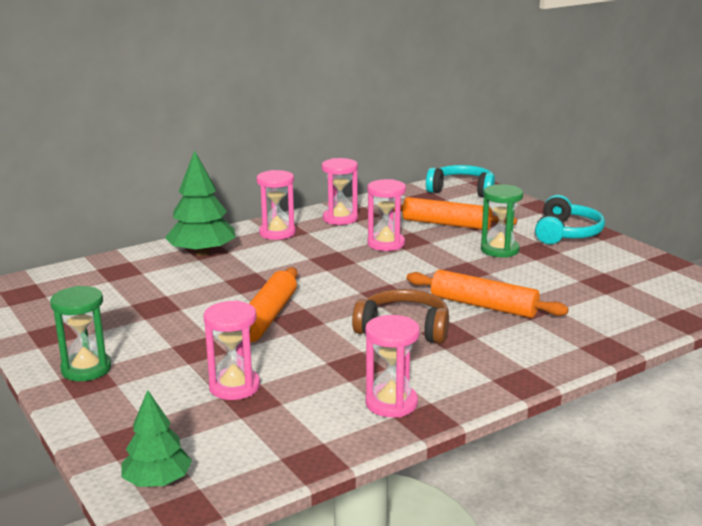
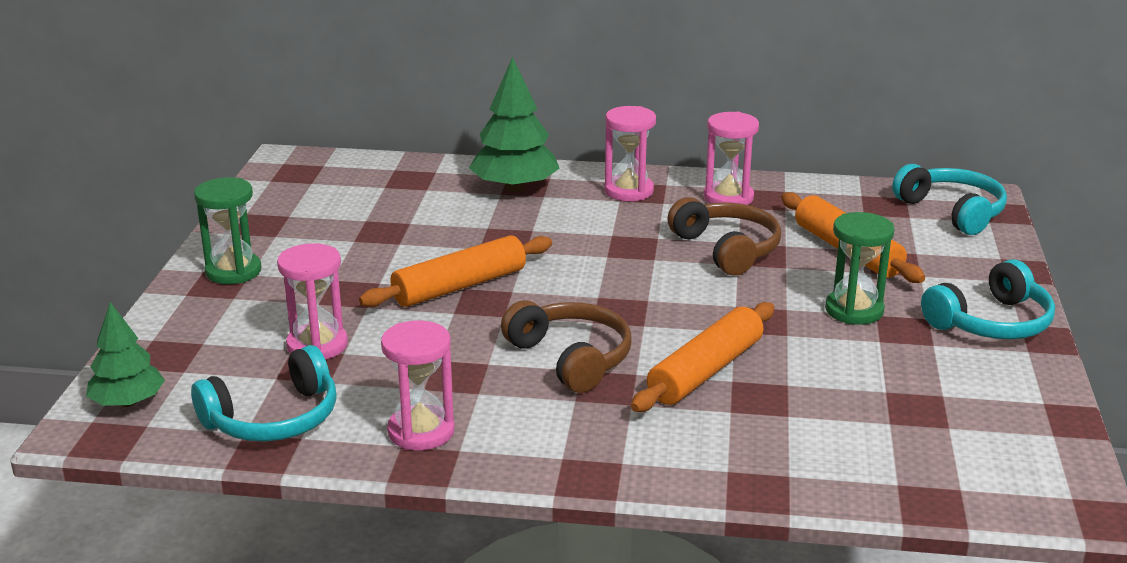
camera: 40 degrees right, 5 degrees up
pink hourglass [367,179,406,251] -> brown headphones [667,197,781,276]
orange rolling pin [407,270,569,318] -> orange rolling pin turned 60 degrees clockwise [631,302,774,412]
none -> turquoise headphones [191,345,337,442]

